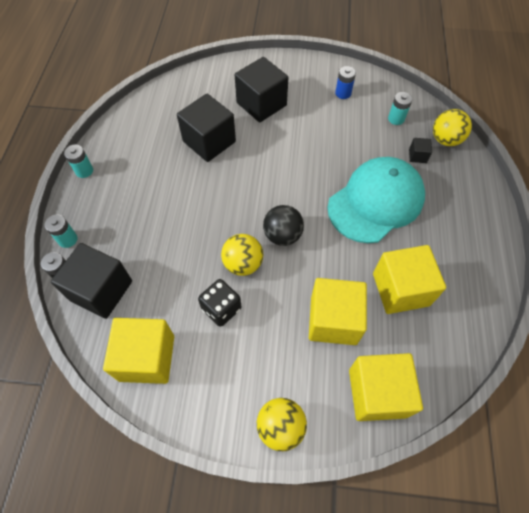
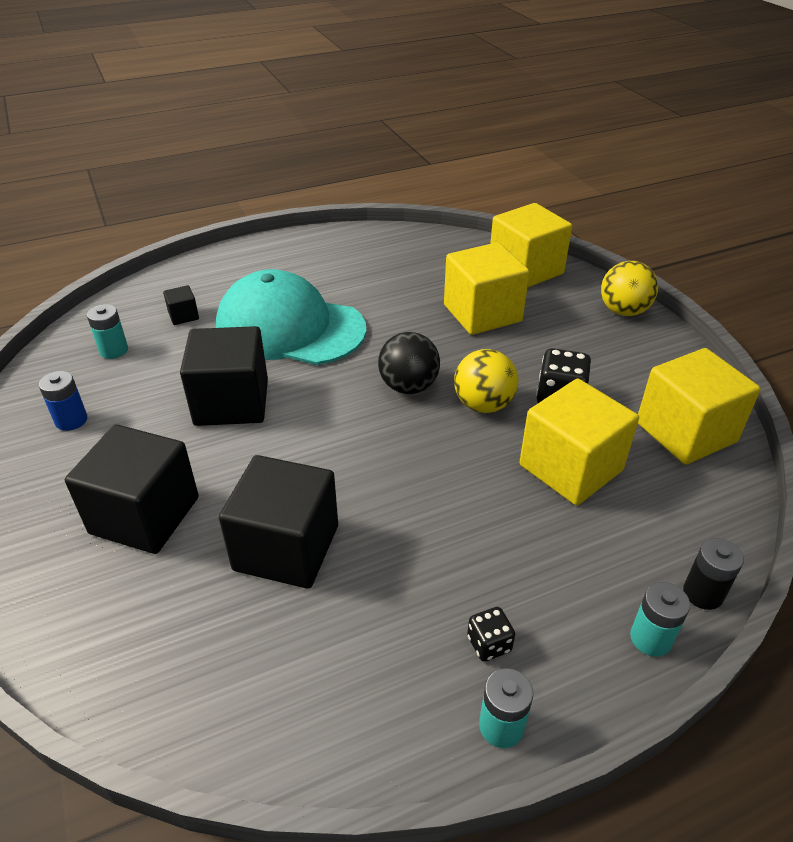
camera: 120 degrees left, 20 degrees down
black cube [51,243,132,319] -> black cube moved to [180,326,268,426]
yellow cube [373,245,446,314] -> yellow cube moved to [519,379,639,505]
yellow ball [433,109,472,146] -> none
none -> black dice [467,607,515,662]

